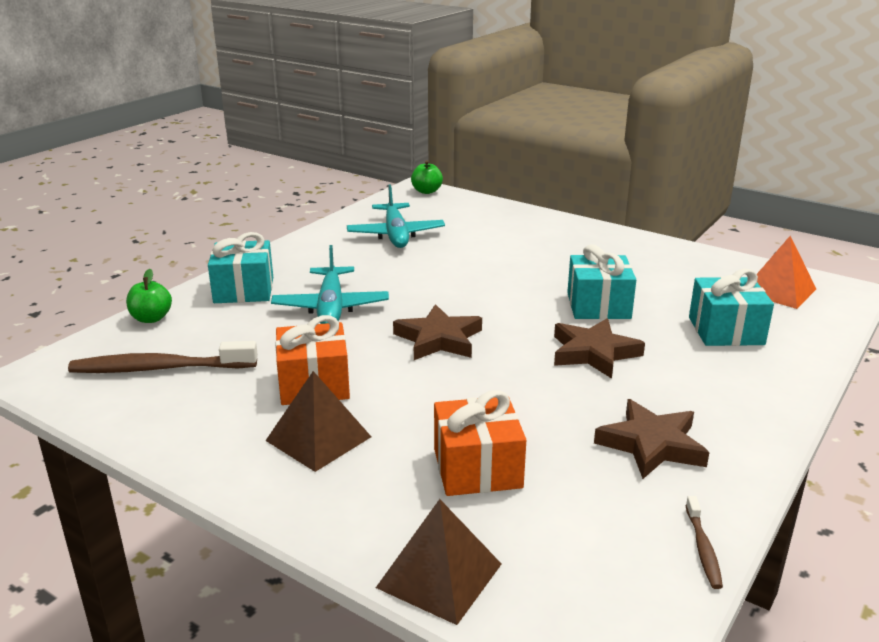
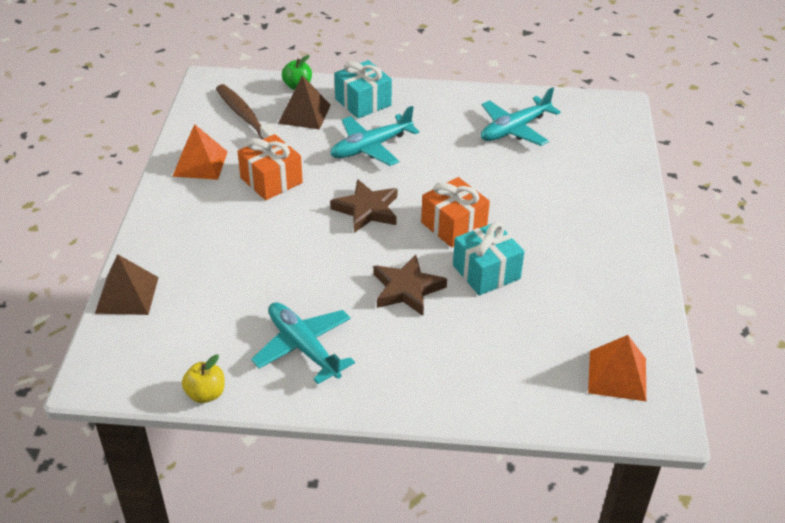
camera: 60 degrees right, 15 degrees up
brown pyramid [265,371,371,472] -> brown pyramid moved to [278,75,331,129]
green apple [411,160,443,194] -> none
orange gift [434,390,526,496] -> orange gift moved to [421,177,490,247]
brown star [594,399,710,479] -> turquoise plane [251,302,355,384]
brown toothbrush [686,496,723,589] -> yellow apple [182,355,225,403]
turquoise gift [689,269,774,346] -> none
none -> orange pyramid [172,124,228,180]

